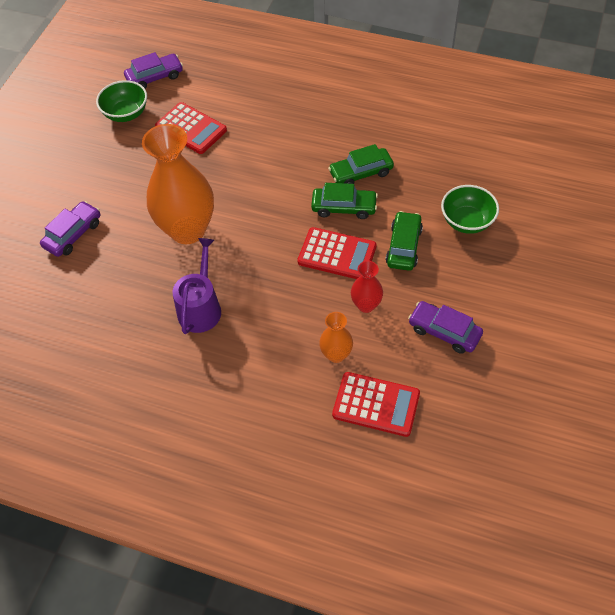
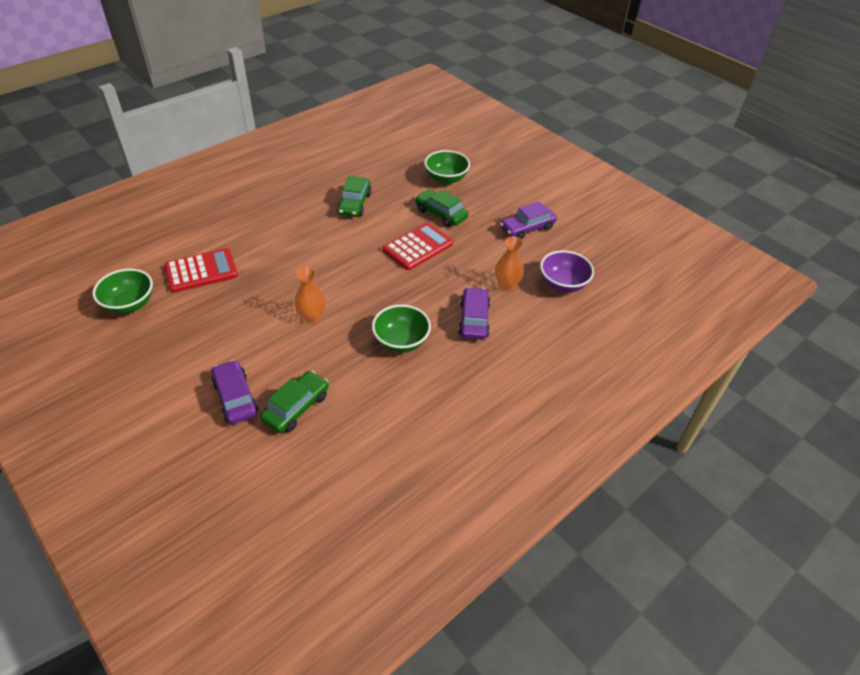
camera: 65 degrees left, 10 degrees down
purple car [124,52,183,89] -> purple car moved to [458,287,491,340]
orange vase [142,124,214,244] -> orange vase [295,267,326,324], size x0.46
purple watering can [172,238,221,334] -> green bowl [372,305,431,353]
green car [311,183,378,219] -> green car moved to [260,371,329,433]
red calculator [332,372,420,437] -> purple bowl [540,250,594,293]
red vase [351,261,383,313] -> none

